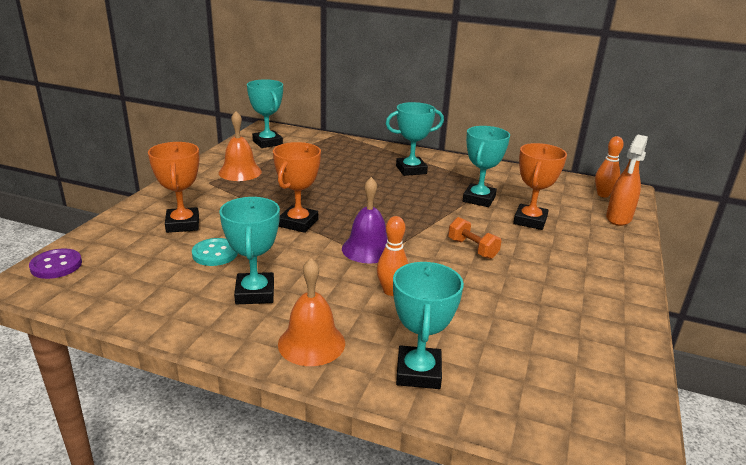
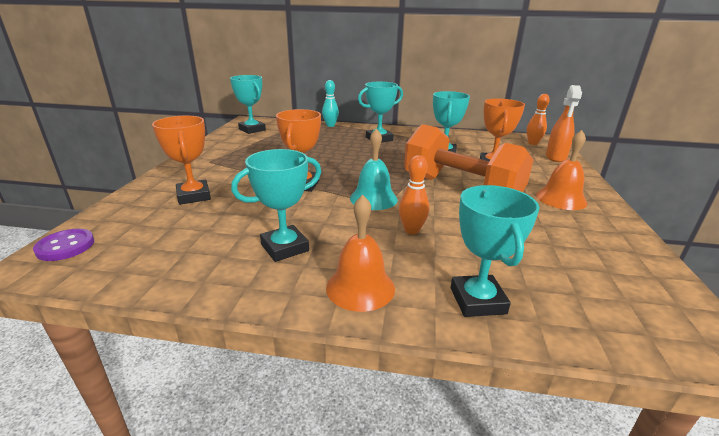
camera: 10 degrees left, 0 degrees up
turquoise button [192,238,238,266] -> none
orange bell [219,111,262,181] -> orange bell moved to [536,130,587,210]
turquoise trophy [219,197,280,304] -> turquoise trophy turned 75 degrees clockwise [231,149,321,262]
purple bell [342,177,388,264] -> turquoise bell [350,128,398,210]
orange dumbbell [448,217,501,259] -> orange dumbbell [404,124,534,192], size x2.49
none -> turquoise bowling pin [322,80,339,127]

